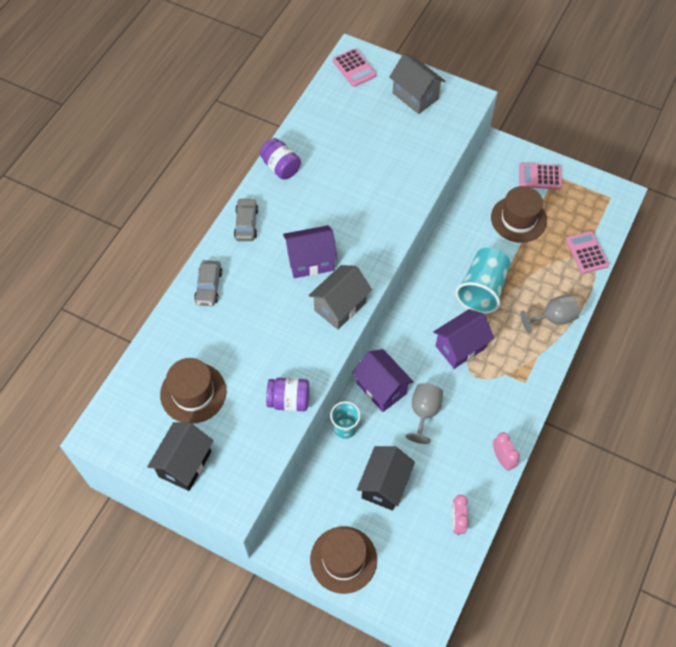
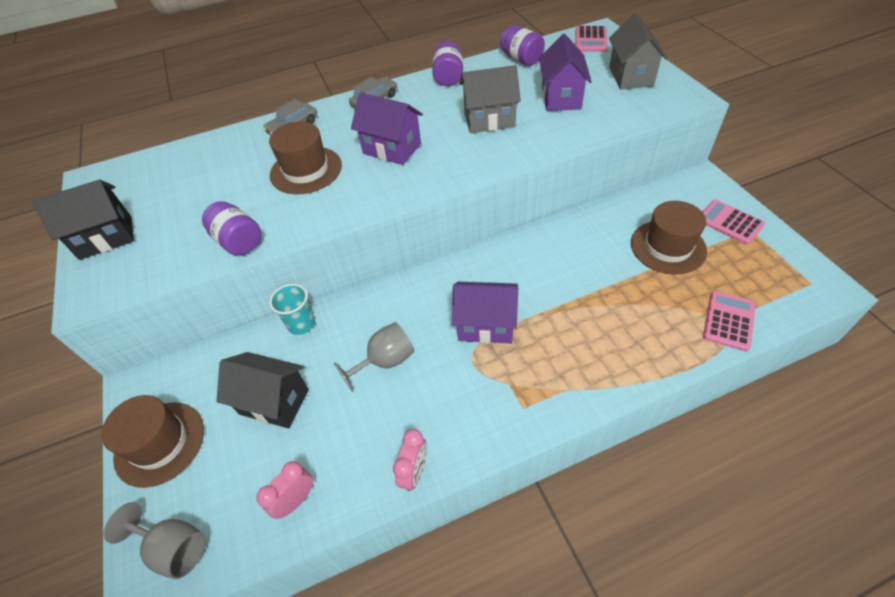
camera: 45 degrees right, 10 degrees down
brown hat [160,358,226,424] -> brown hat moved to [269,121,342,194]
grey house [308,265,372,330] -> grey house moved to [460,65,521,133]
purple house [352,349,414,412] -> purple house moved to [539,34,592,111]
black house [357,446,415,510] -> black house turned 45 degrees clockwise [217,352,309,429]
turquoise cup [455,248,510,314] -> none
grey goblet [521,294,579,333] -> grey goblet moved to [104,502,206,579]
none -> purple jar [500,25,545,66]

